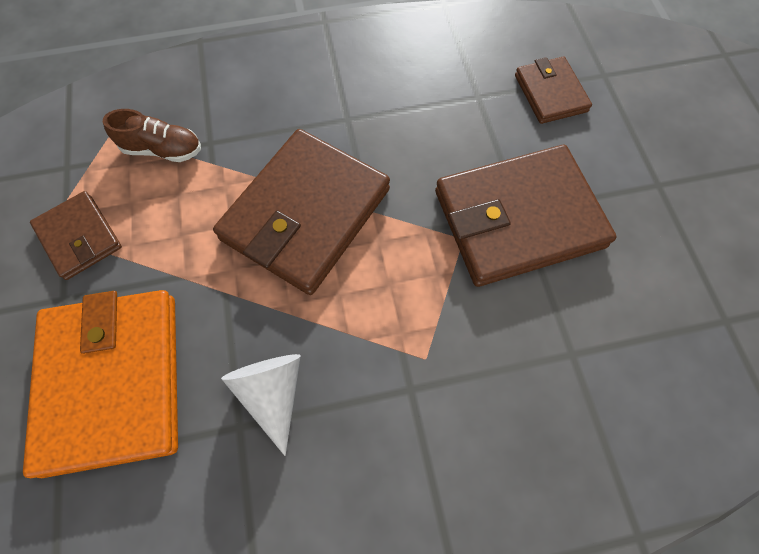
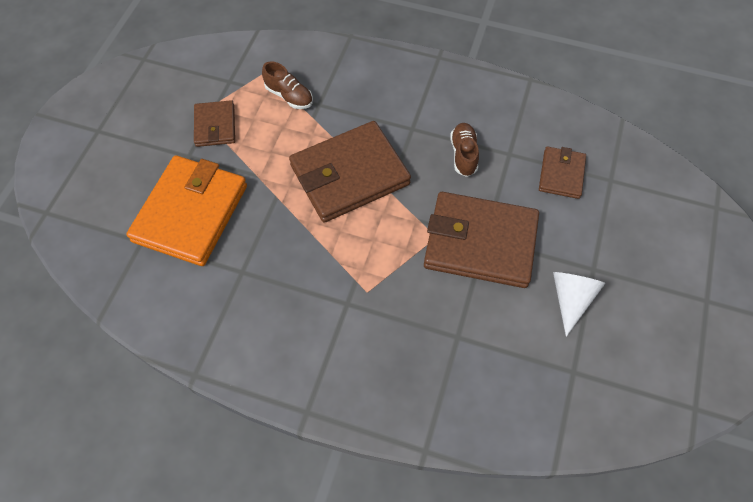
camera: 30 degrees right, 5 degrees down
white cone [221,354,301,456] -> white cone moved to [553,272,605,337]
none -> brown shoe [450,123,479,177]

